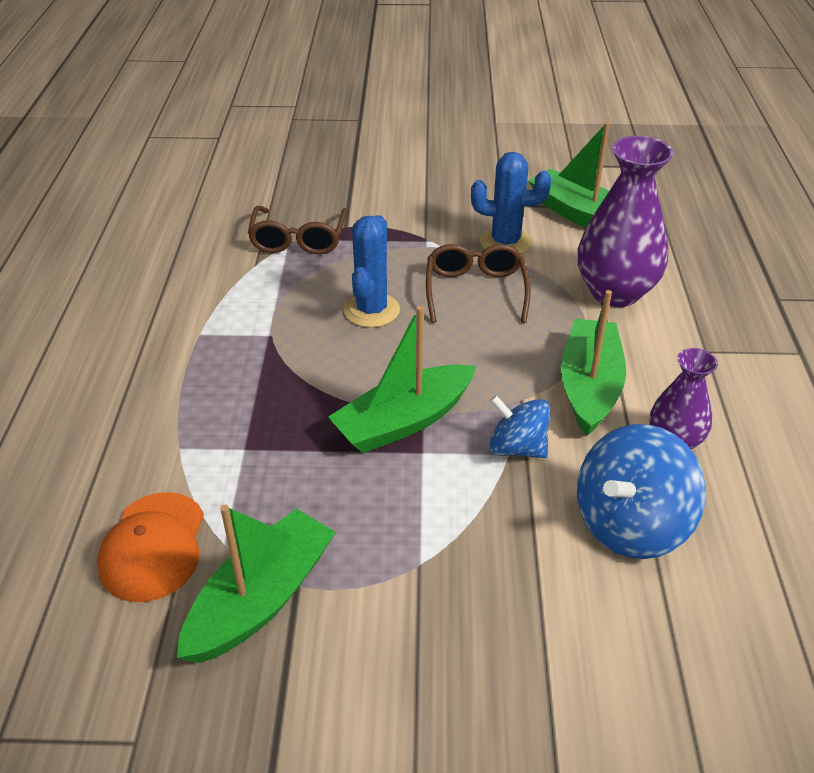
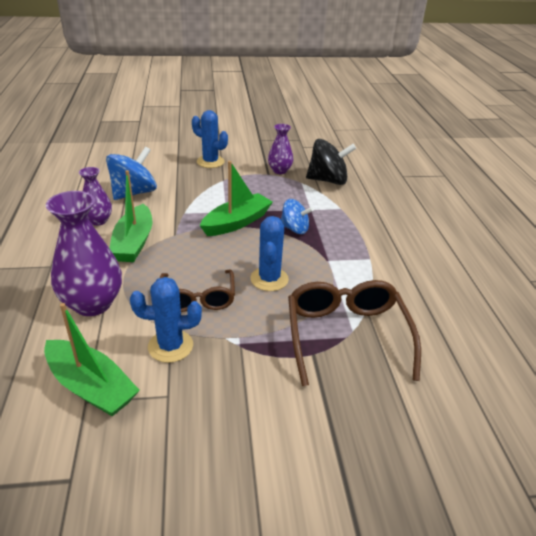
camera: 170 degrees right, 5 degrees down
orange cap [97,492,204,602] -> black spinning top [306,139,356,185]
green boat [177,505,336,663] -> purple vase [268,124,293,174]
brown glasses [248,206,347,254] -> brown glasses [288,280,421,386], size x1.52
blue spinning top [489,395,550,458] -> blue spinning top moved to [281,199,313,234]
none -> blue cactus [192,110,228,168]

